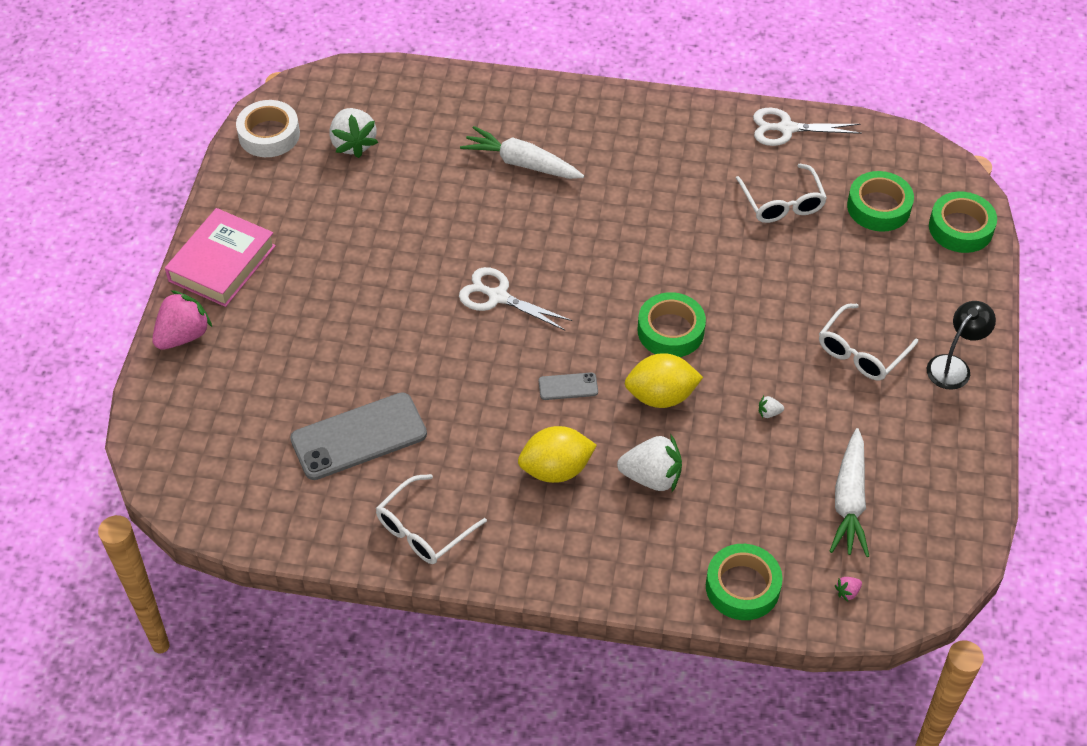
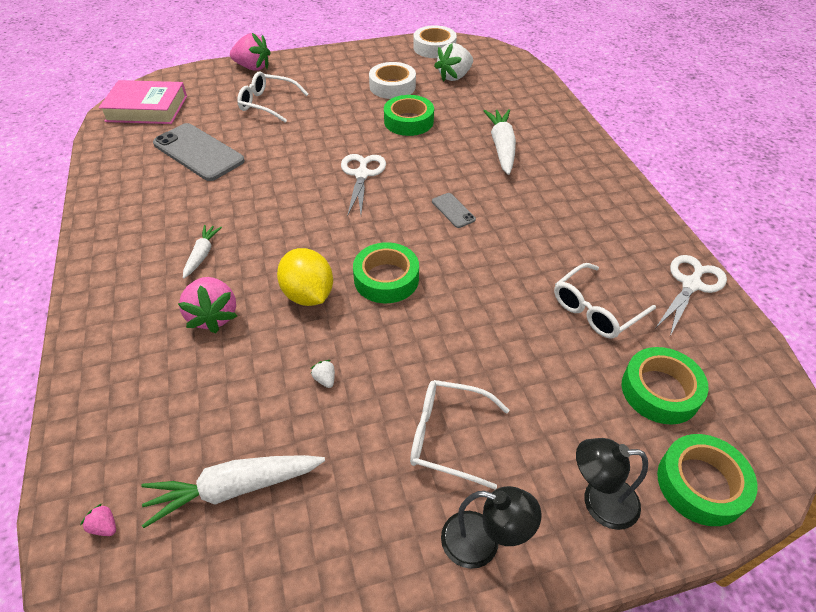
camera: 65 degrees right, 5 degrees down
pink book [165,208,276,307] -> pink book moved to [99,80,187,124]
white glasses [376,474,487,564] -> white glasses moved to [237,71,308,123]
yellow lemon [518,426,597,483] -> white carrot [183,225,222,279]
grey phone [539,372,598,400] -> grey phone moved to [432,193,476,228]
white strawberry [617,435,682,492] -> pink strawberry [178,277,237,333]
green tape [706,544,783,620] -> green tape moved to [384,95,434,136]
white scissors [753,108,862,146] -> white scissors turned 60 degrees clockwise [656,255,727,336]
none -> white tape [369,62,416,99]
none -> black lamp [576,438,648,530]

